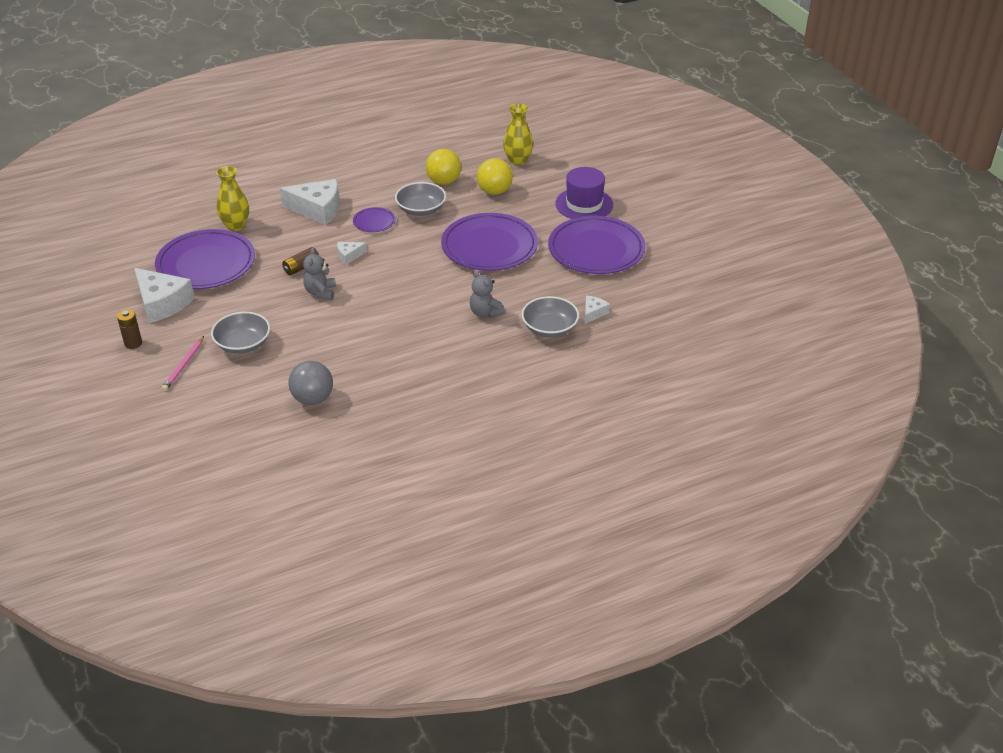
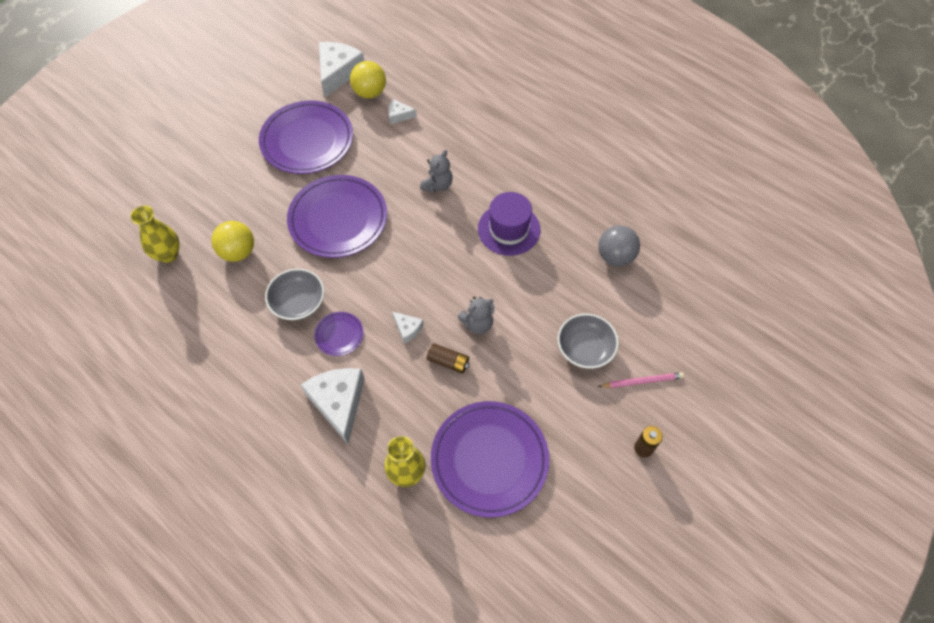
camera: 115 degrees left, 20 degrees up
white cheese [134,268,194,323] -> white cheese moved to [319,42,364,97]
yellow ball [426,149,461,185] -> yellow ball moved to [350,61,386,99]
grey bowl [521,296,579,337] -> none
purple hat [555,167,613,219] -> purple hat moved to [478,192,540,256]

